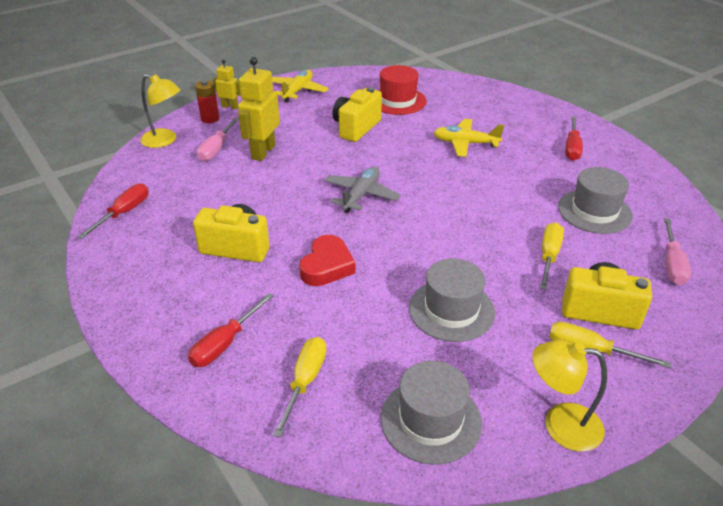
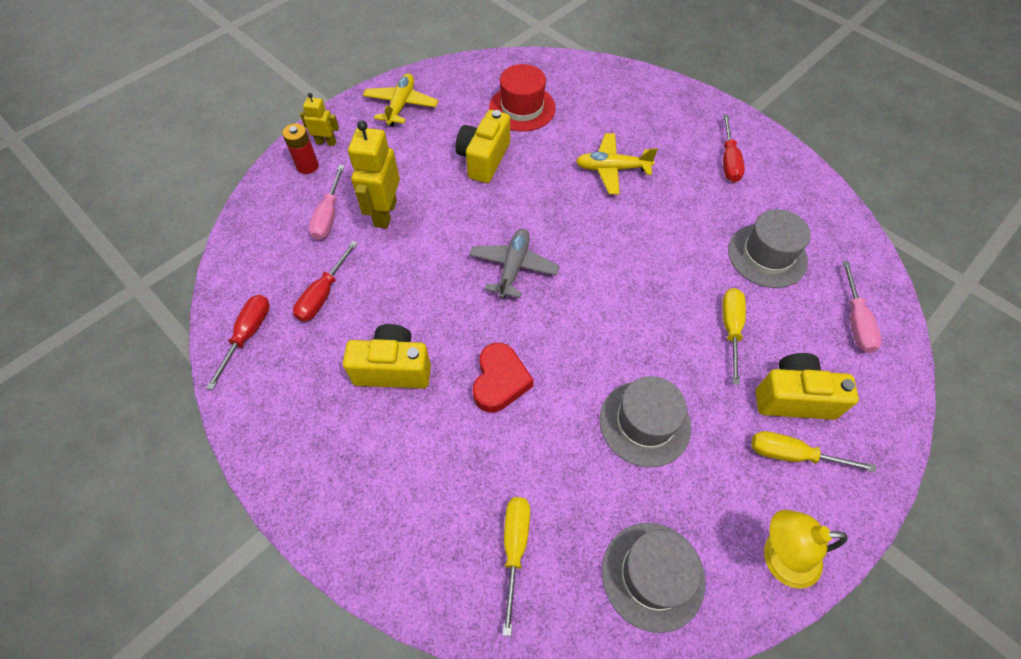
camera: 10 degrees left, 20 degrees up
yellow lamp [140,74,180,148] -> none
red screwdriver [188,293,274,367] -> red screwdriver moved to [293,241,358,322]

